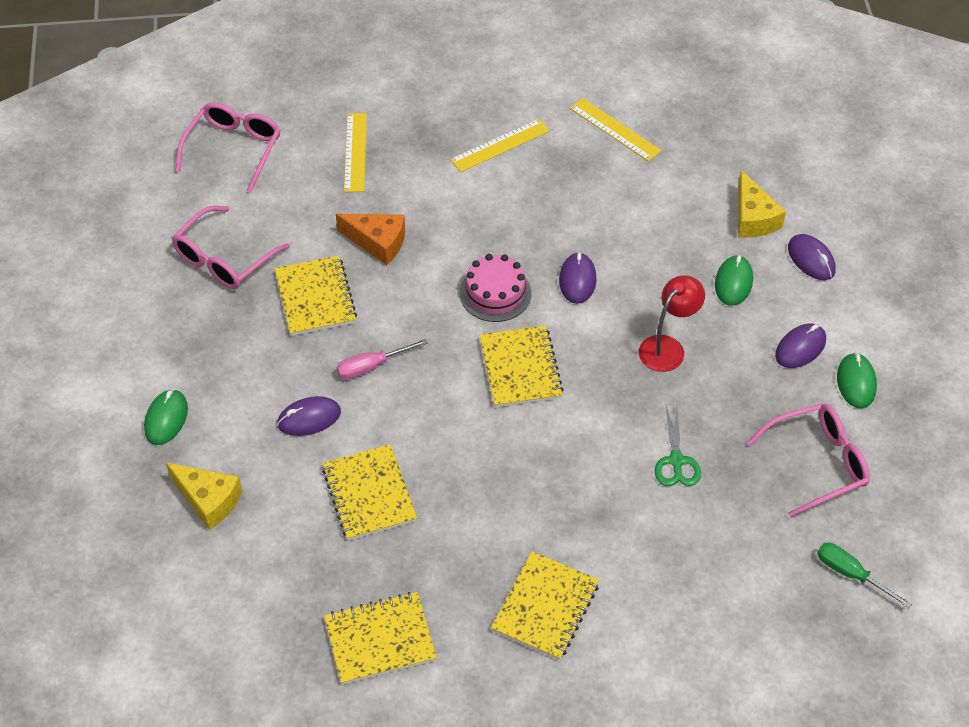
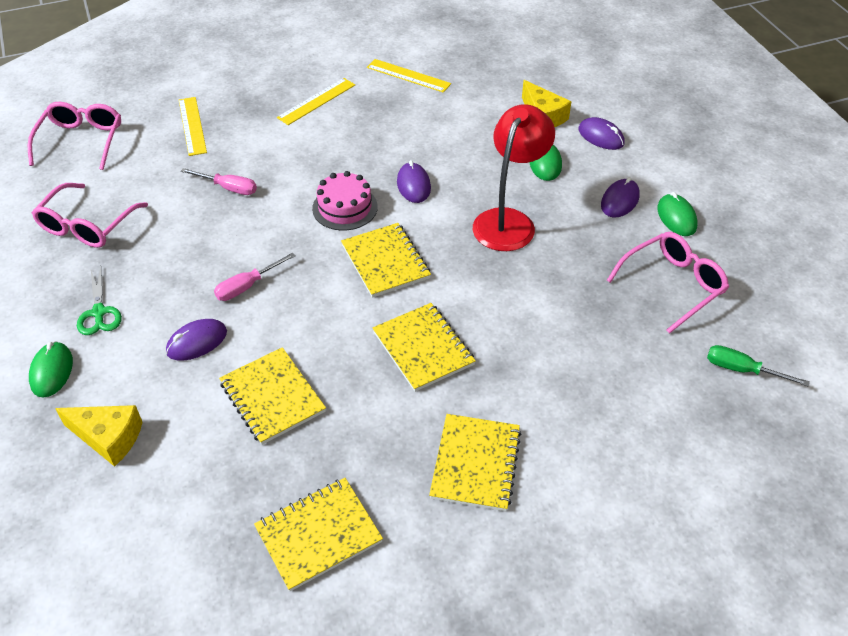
camera: 15 degrees left, 5 degrees down
yellow notebook [275,256,357,336] -> yellow notebook moved to [373,303,476,392]
orange cheese [336,214,405,265] -> pink screwdriver [181,168,257,195]
red lamp [639,275,705,372] -> red lamp [473,104,555,251], size x1.51
green scissors [655,406,701,486] -> green scissors moved to [77,267,122,335]

